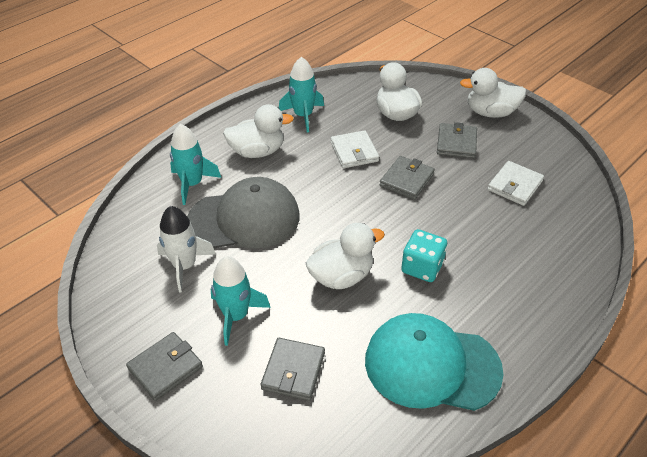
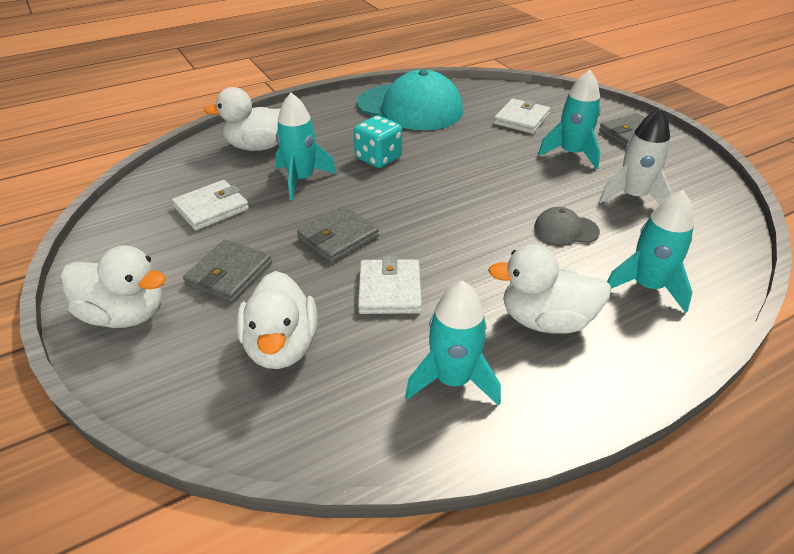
camera: 165 degrees left, 5 degrees down
grey cap [187,177,300,248] -> grey cap [534,207,600,244], size x0.44
grey wallet [260,338,325,401] -> white wallet [494,98,550,134]
white duck [306,223,385,289] -> white duck moved to [204,87,281,151]
none -> turquoise rocket [275,93,337,200]

